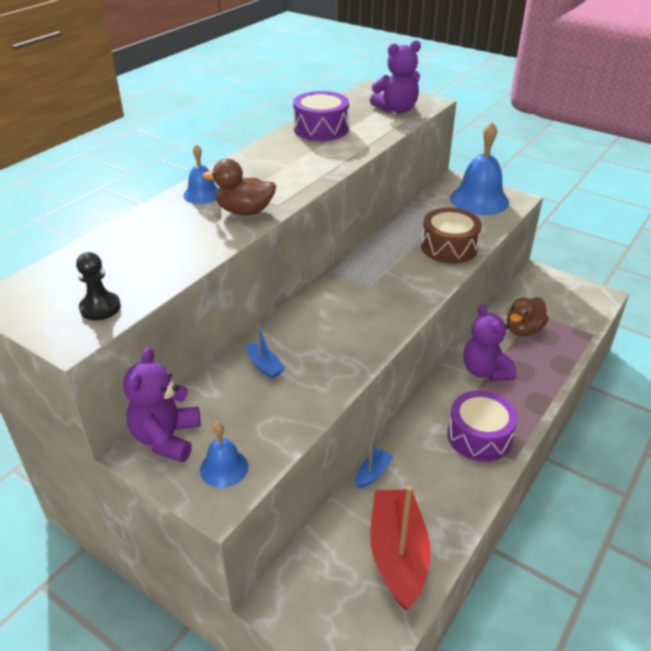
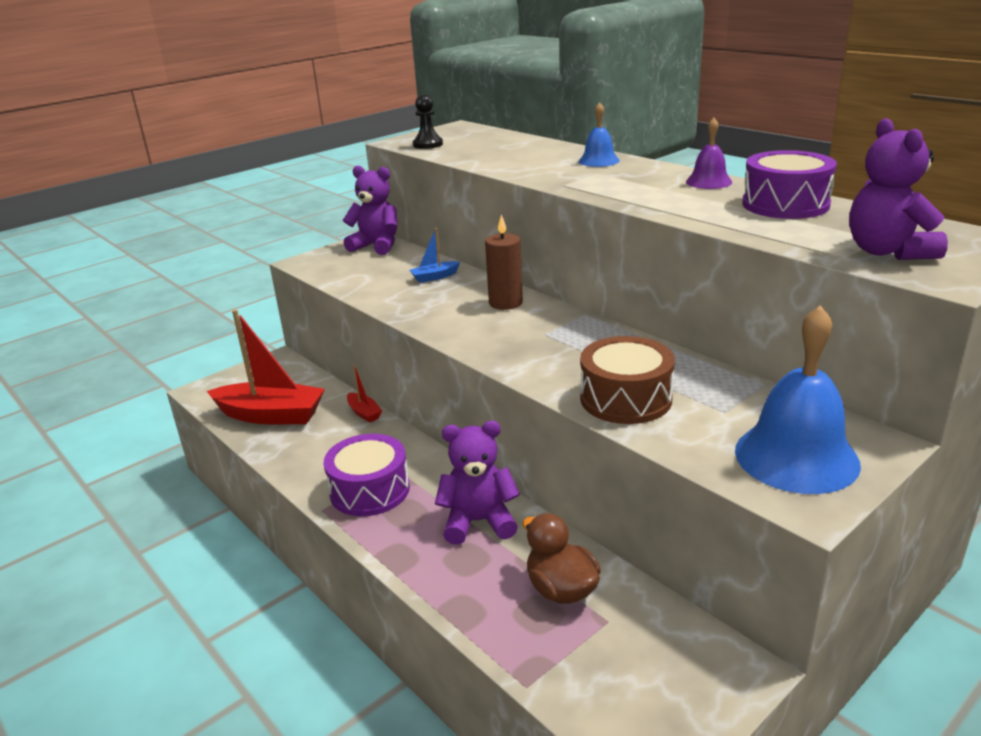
camera: 105 degrees right, 10 degrees down
blue bell [200,422,248,488] -> none
brown duck [202,159,276,215] -> none
blue boat [355,443,394,488] -> red boat [347,365,382,423]
none -> brown candle [485,214,523,310]
none -> purple bell [686,118,732,189]

